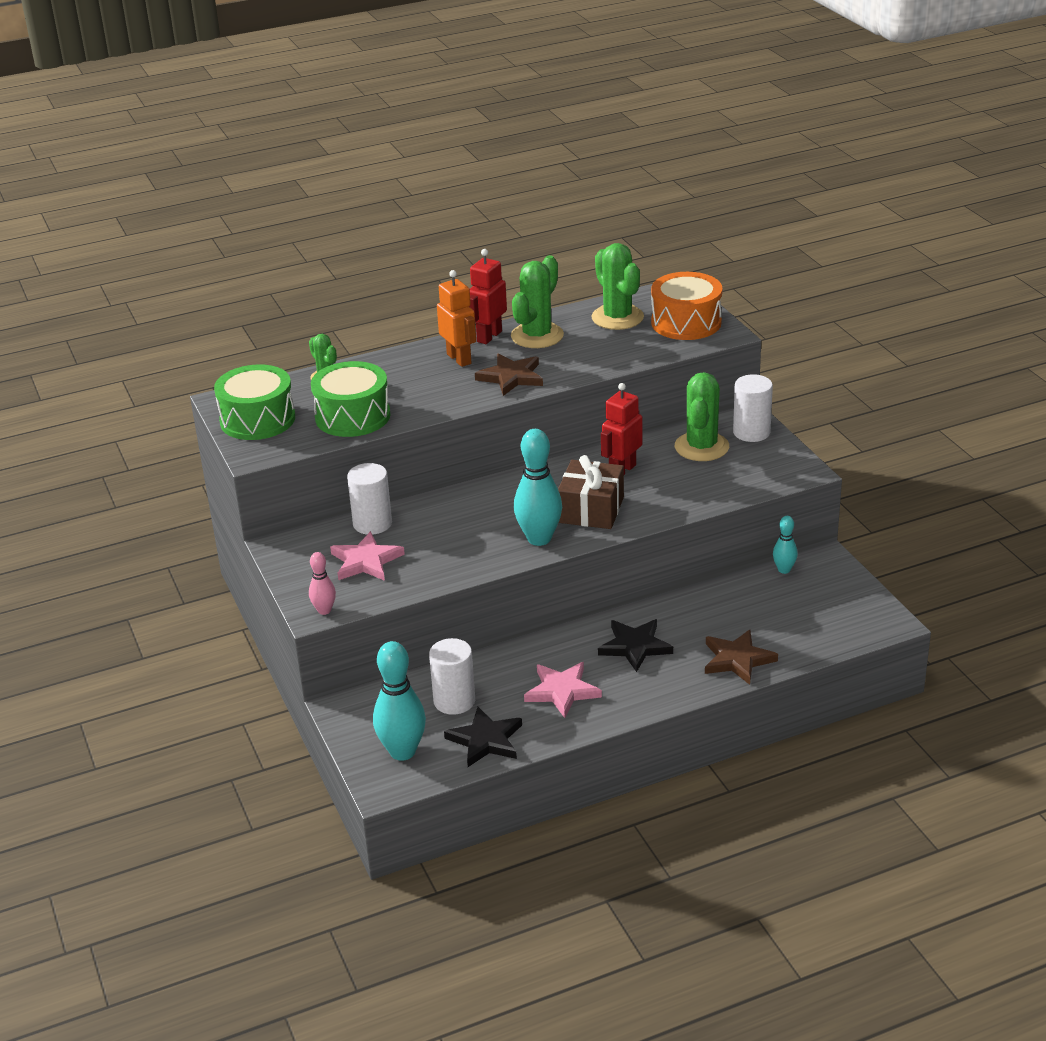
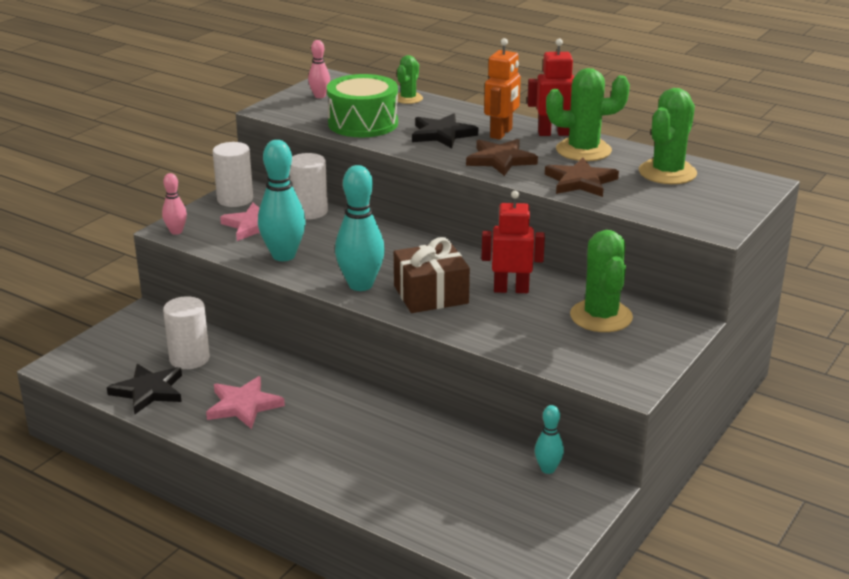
camera: 55 degrees right, 5 degrees down
green drum [214,364,295,440] -> pink bowling pin [308,40,330,98]
turquoise bowling pin [373,641,426,761] -> turquoise bowling pin moved to [258,140,306,261]
black star [598,619,673,672] -> black star moved to [412,113,478,148]
orange drum [651,272,723,340] -> none
green cactus [675,372,729,461] -> green cactus turned 75 degrees counterclockwise [570,230,633,332]
brown star [705,630,778,685] -> brown star moved to [545,158,619,197]
white cylinder [733,374,773,442] -> white cylinder moved to [213,142,253,207]

